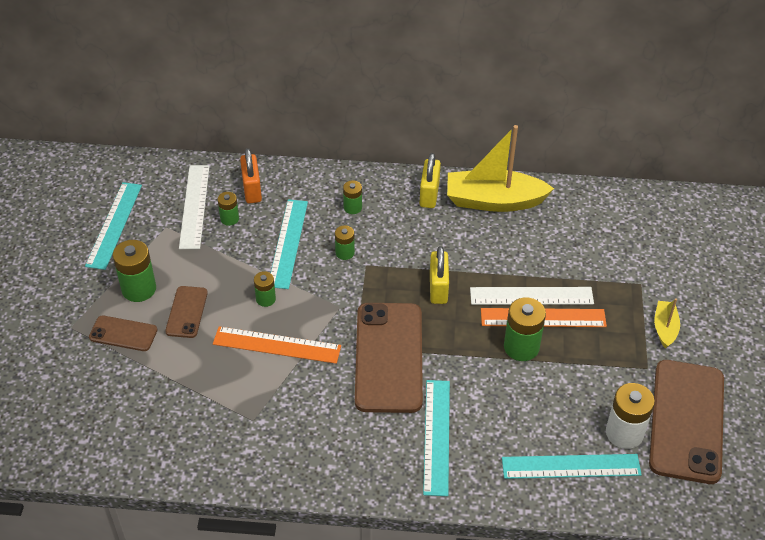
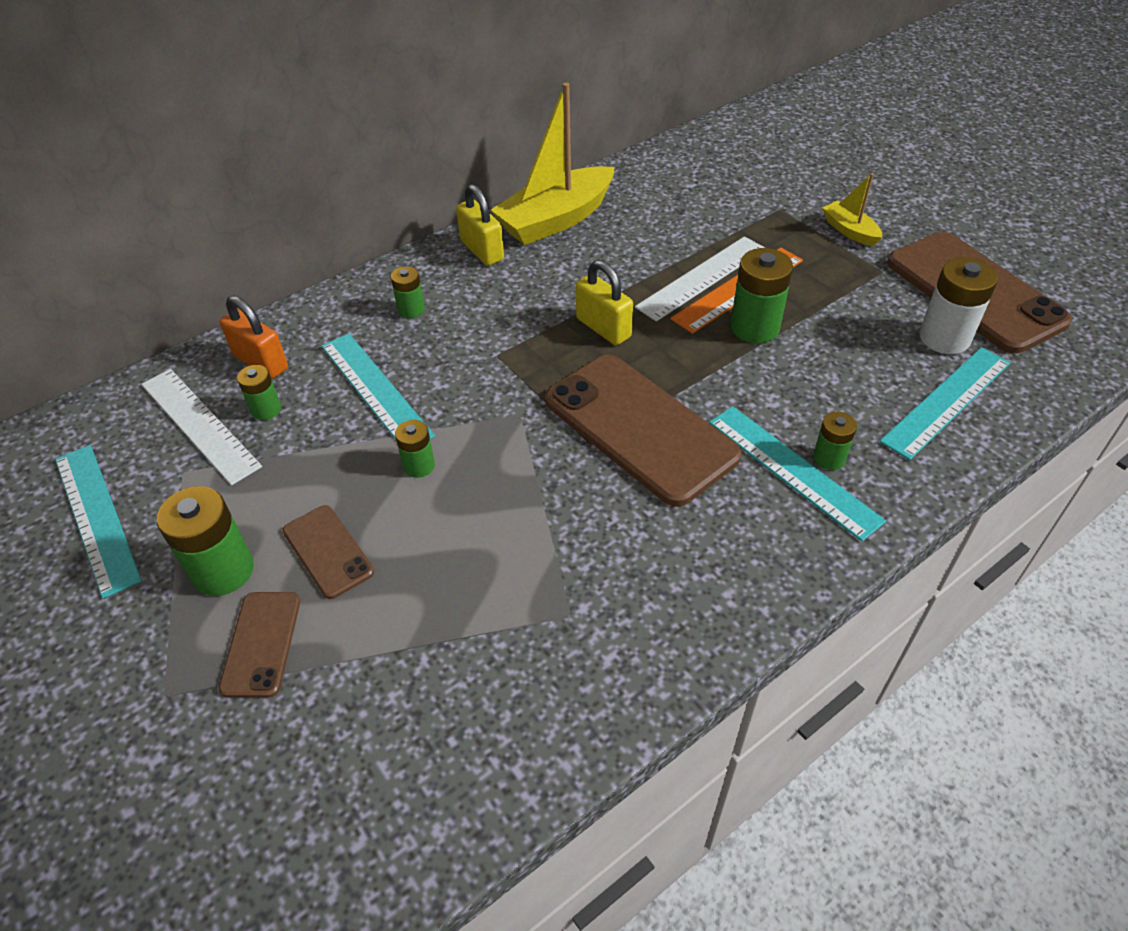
camera: 40 degrees left, 0 degrees up
brown phone [89,315,158,351] -> brown phone turned 60 degrees counterclockwise [219,592,300,698]
orange ruler [213,326,341,364] -> none
green battery [335,225,355,260] -> green battery moved to [813,412,857,470]

